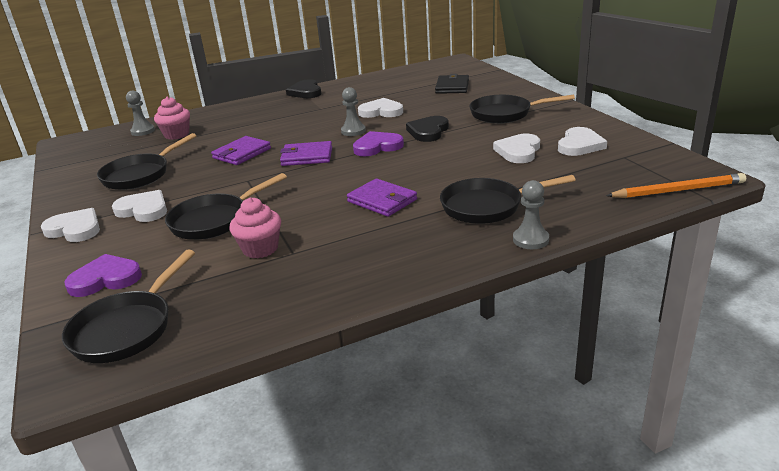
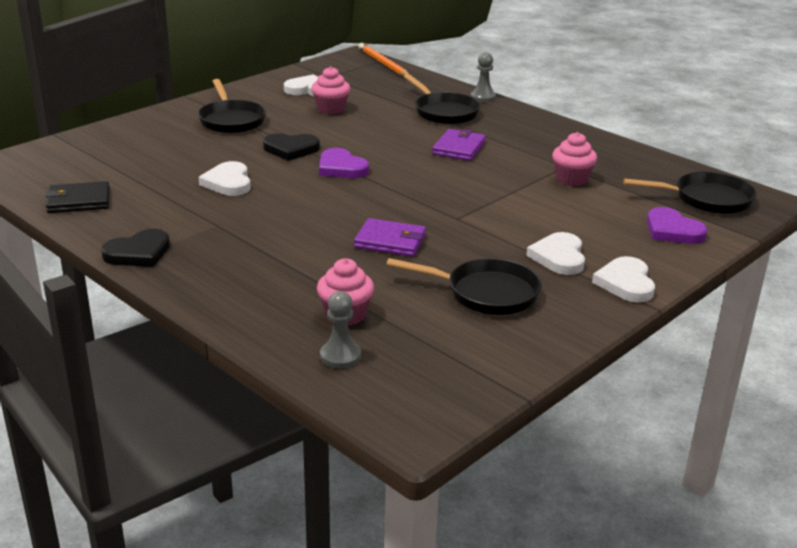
camera: 115 degrees left, 0 degrees up
black pan [165,173,287,240] -> none
purple wallet [280,141,332,166] -> none
grey pawn [341,87,366,136] -> none
black wallet [435,74,469,94] -> black wallet moved to [45,181,110,213]
white heart [493,134,540,163] -> pink cupcake [311,67,350,114]

